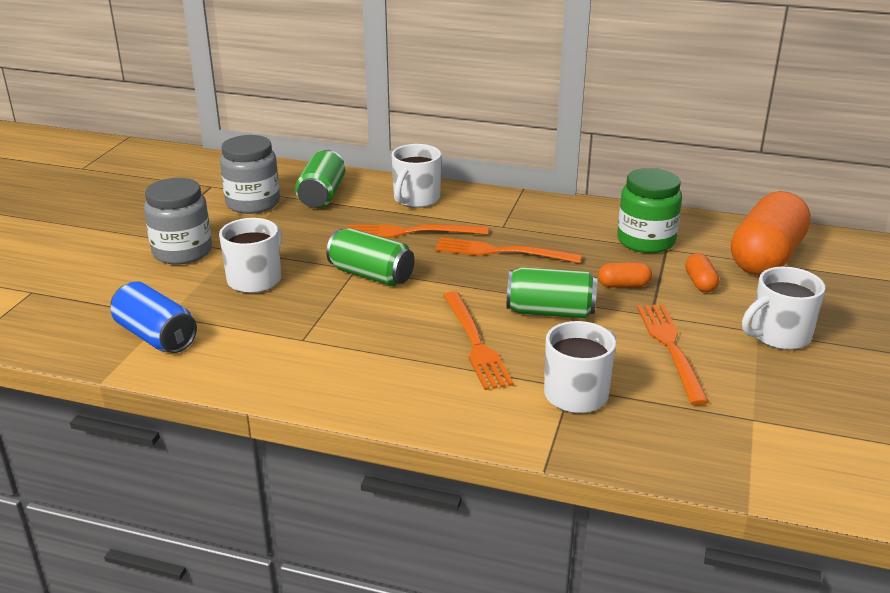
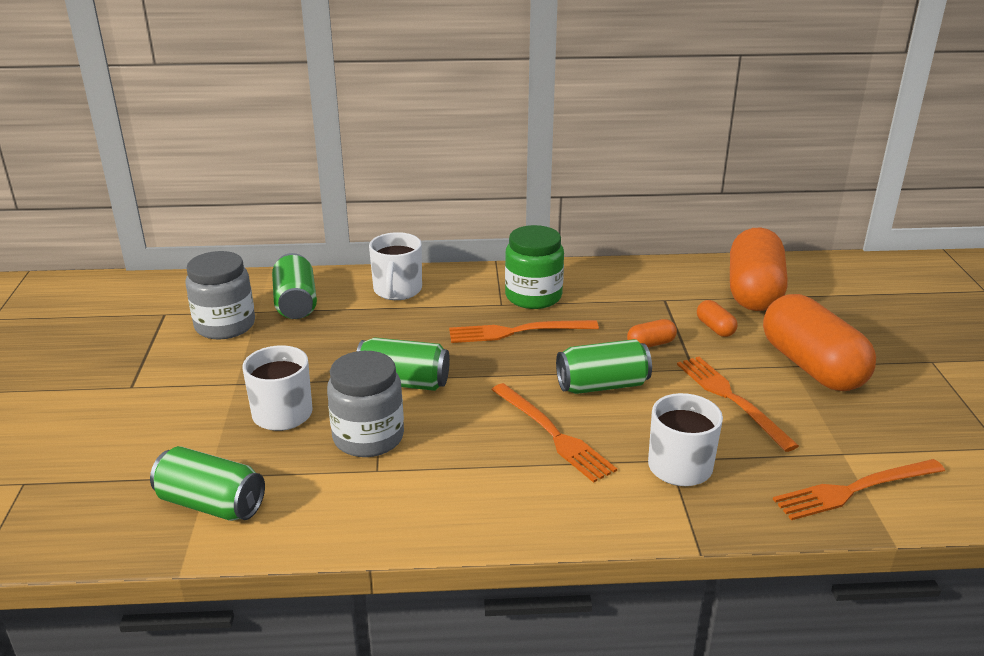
camera: 20 degrees left, 0 degrees up
blue can [111,281,197,353] -> green can [150,446,265,521]
grey jar [144,178,212,265] -> grey jar moved to [327,351,404,457]
orange fork [348,224,488,238] -> orange fork moved to [773,459,945,520]
green jar [617,168,682,253] -> green jar moved to [505,225,564,309]
white mug [742,267,825,350] -> orange capsule [763,294,876,391]

